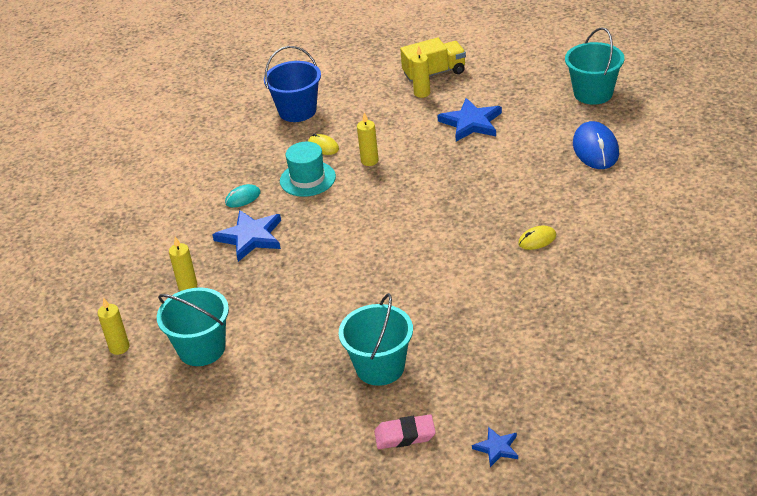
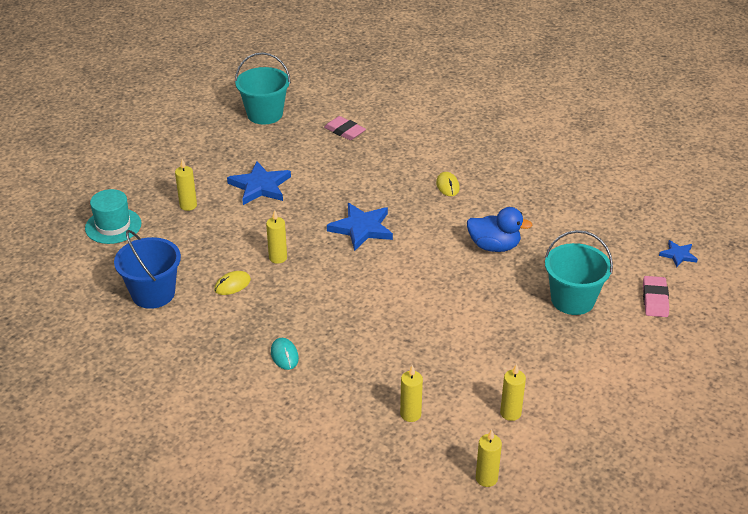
camera: 80 degrees left, 0 degrees up
turquoise bucket [157,288,229,366] -> yellow candle [500,364,526,421]
blue star [212,210,281,262] -> blue star moved to [327,203,393,251]
turquoise hat [280,142,336,197] -> turquoise hat moved to [85,189,141,244]
yellow truck [400,38,466,82] -> none
blue mouse [573,121,619,169] -> pink eraser [324,116,366,140]
none -> blue duck [467,207,533,252]

